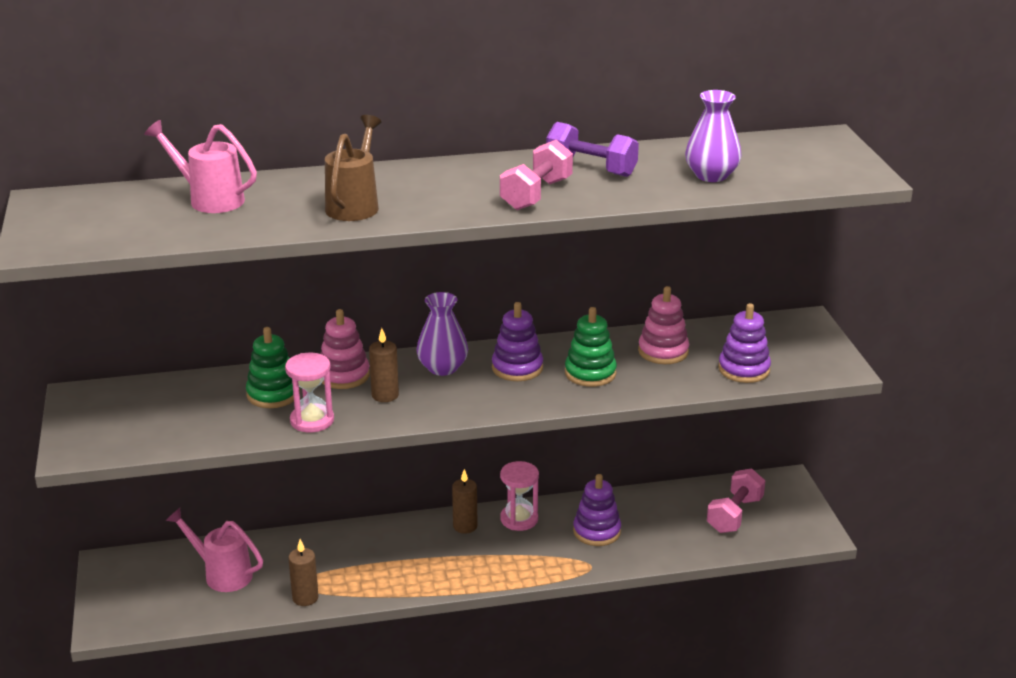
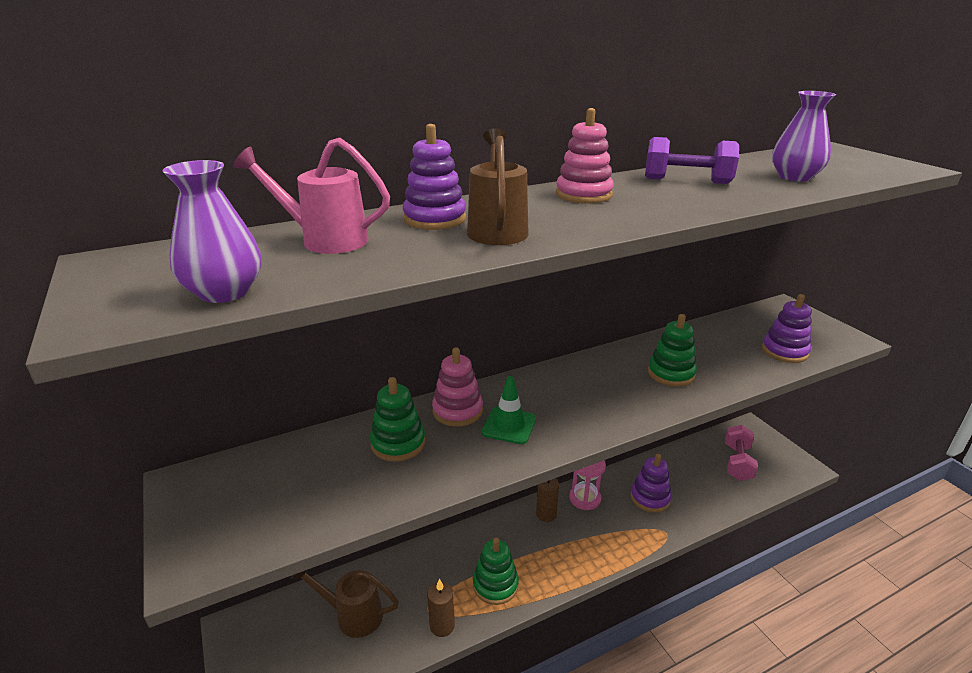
camera: 15 degrees left, 0 degrees up
pink watering can [166,508,263,592] -> brown watering can [290,570,399,638]
pink hourglass [285,353,334,433] -> none
brown candle [369,328,399,402] -> green traffic cone [481,376,536,444]
purple vase [416,292,468,376] -> purple vase moved to [163,160,261,303]
purple stacking toy [492,302,543,381] -> purple stacking toy moved to [403,124,466,230]
pink dumbbell [500,140,573,210] -> none
pink stacking toy [638,286,689,364] -> pink stacking toy moved to [556,108,614,203]
none -> green stacking toy [473,538,519,605]

